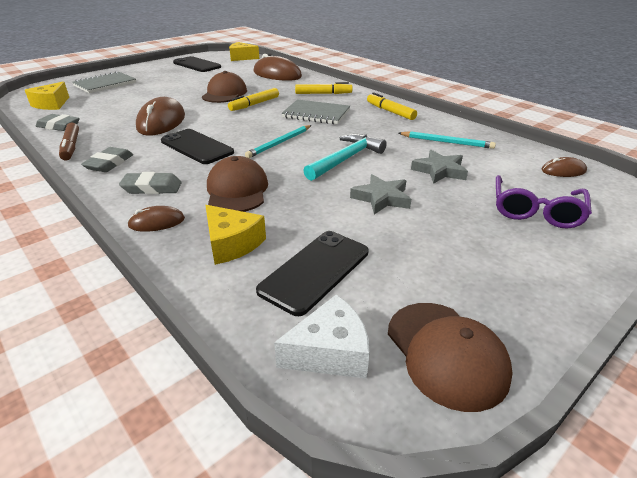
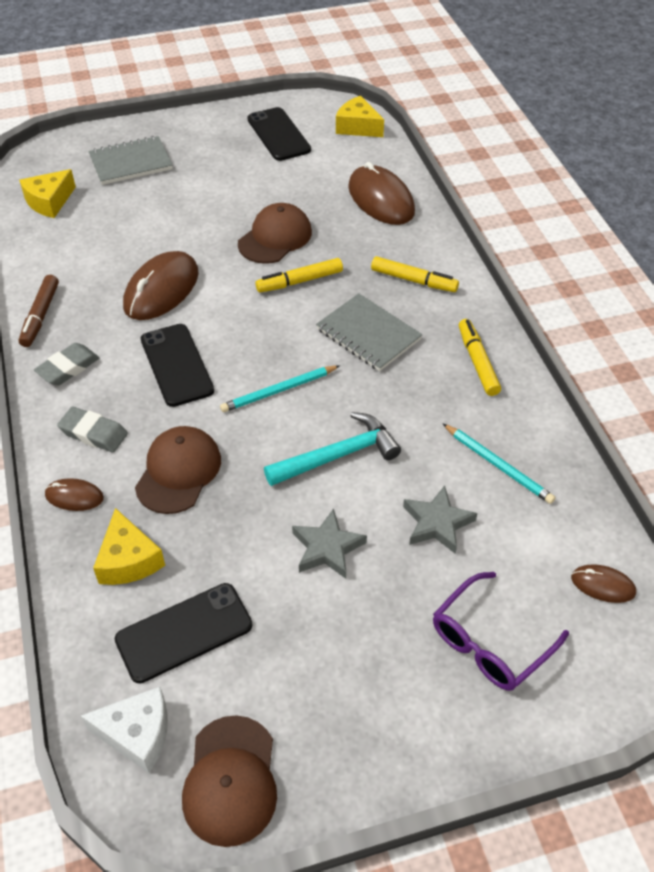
camera: 25 degrees right, 15 degrees up
grey eraser [36,114,80,131] -> none

